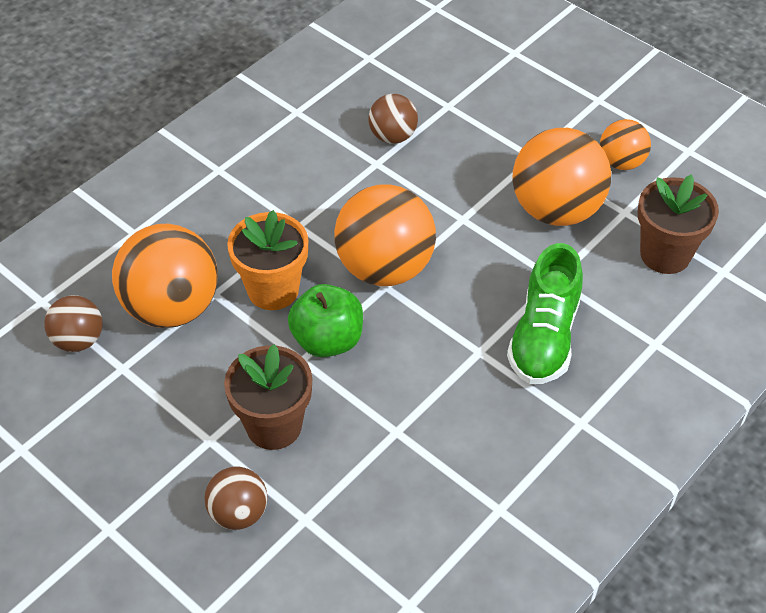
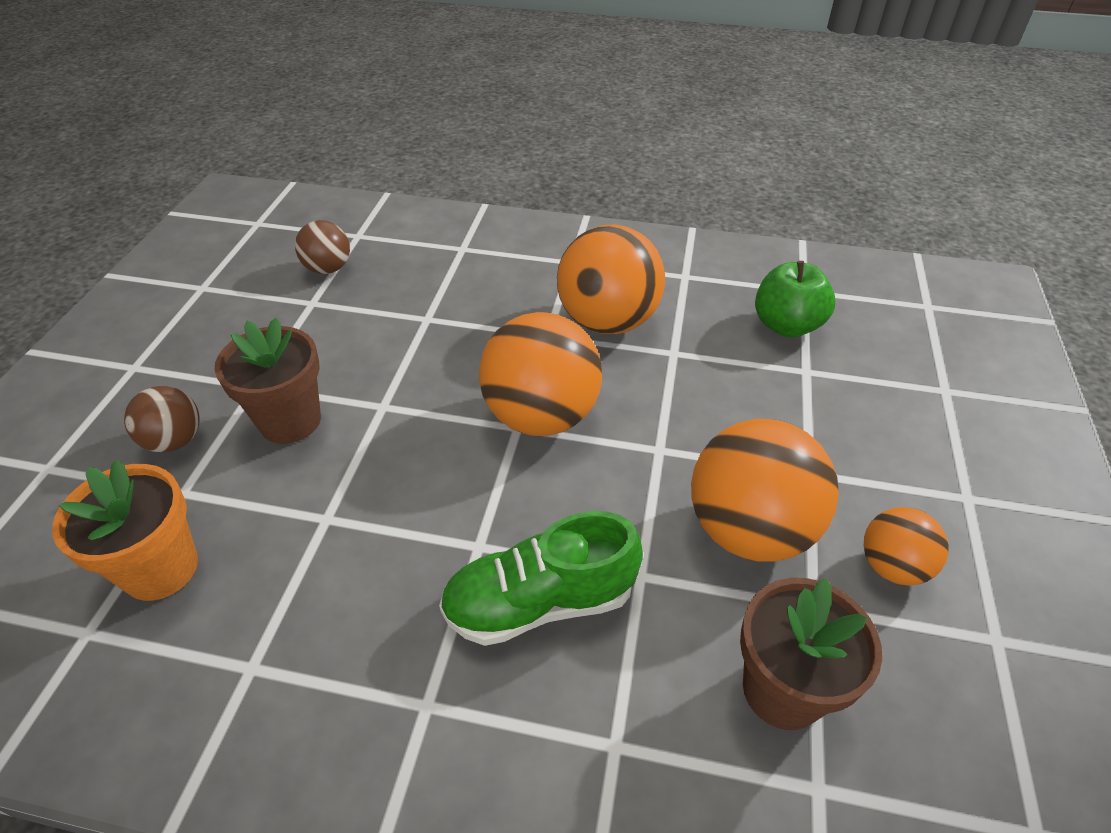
camera: 60 degrees right, 5 degrees down
orange ball [112,224,218,328] -> orange ball moved to [557,224,665,334]
orange flower pot [227,210,308,310] -> orange flower pot moved to [52,459,198,601]
green apple [288,284,363,358] -> green apple moved to [755,261,835,337]
brown ball [368,94,418,144] -> none

